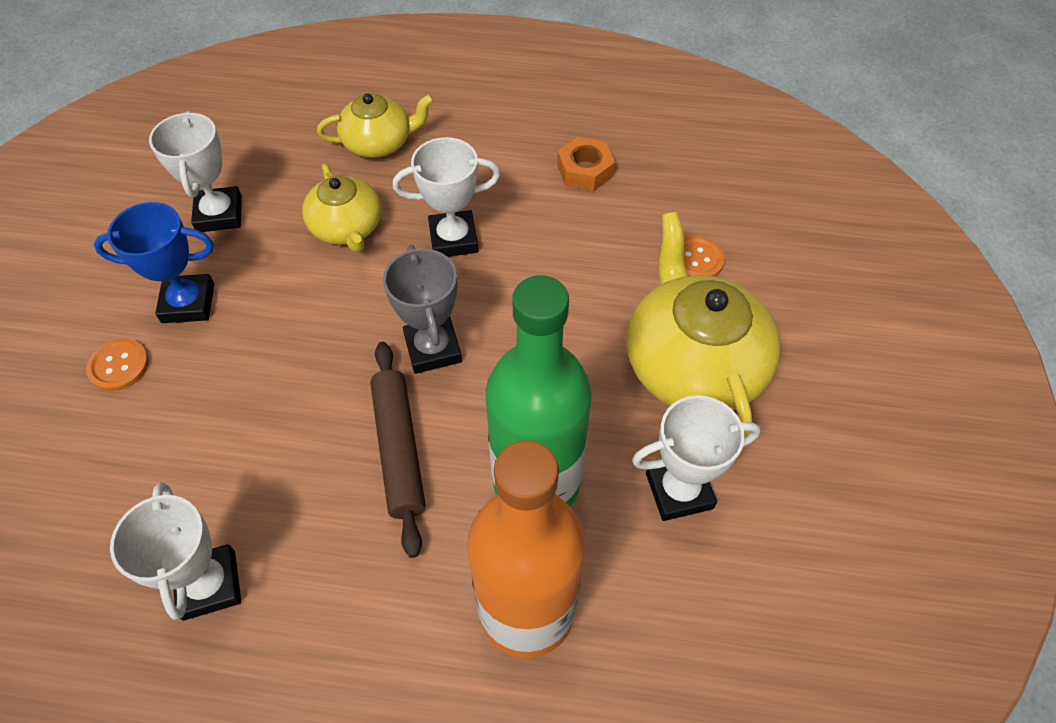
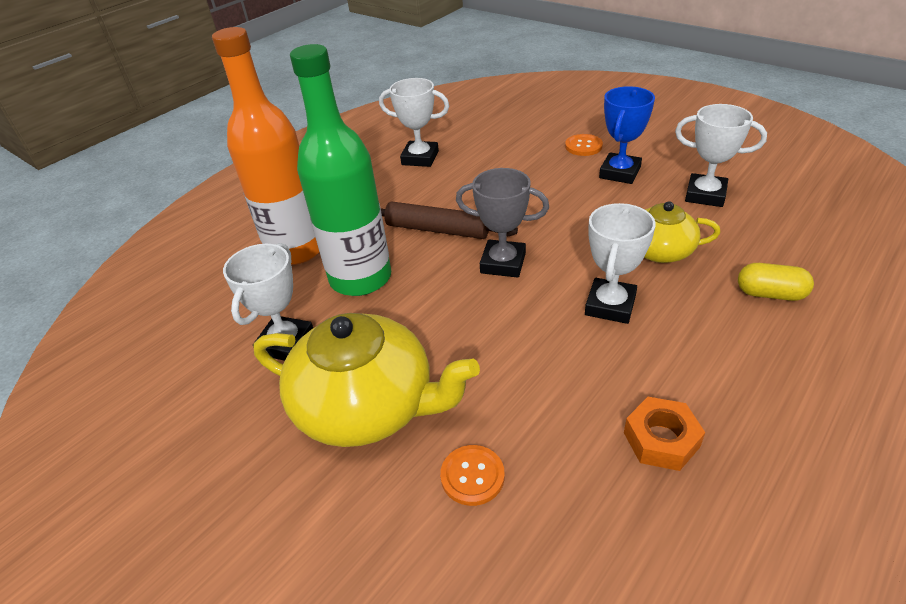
camera: 125 degrees right, 15 degrees down
yellow teapot [317,93,434,158] -> yellow capsule [738,263,814,301]

